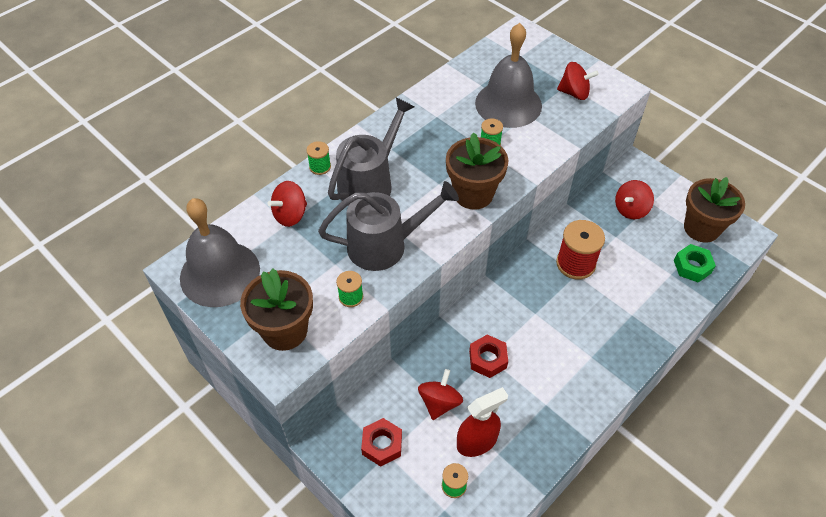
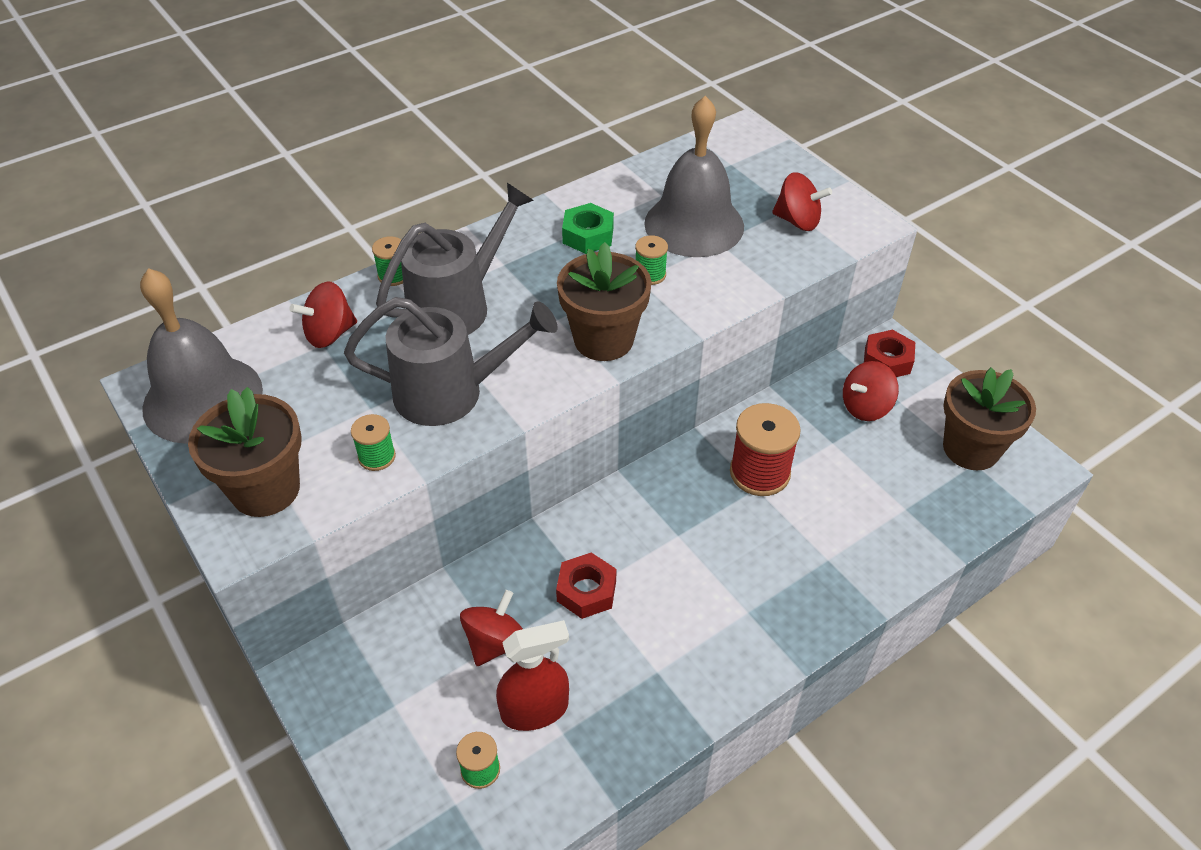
camera: 10 degrees right, 5 degrees down
red nut [361,418,402,467] -> red nut moved to [864,330,915,377]
green nut [674,244,716,283] -> green nut moved to [562,203,614,254]

